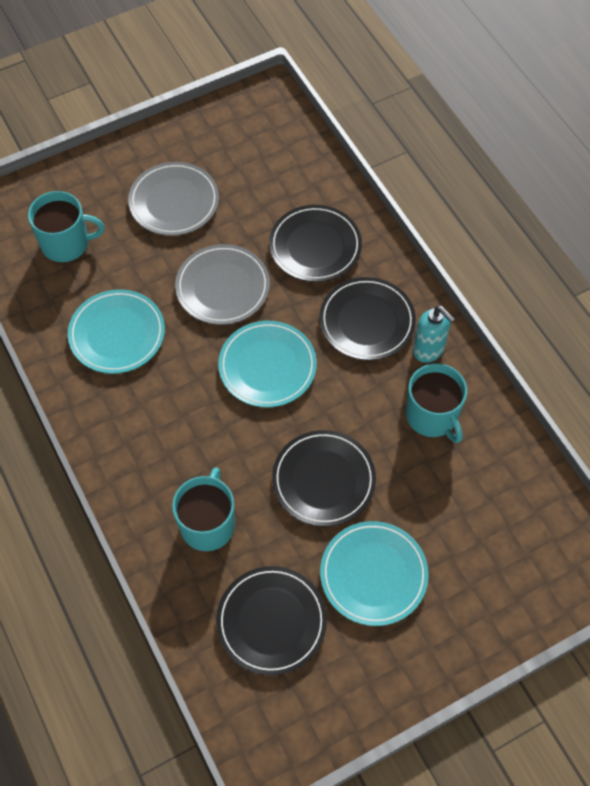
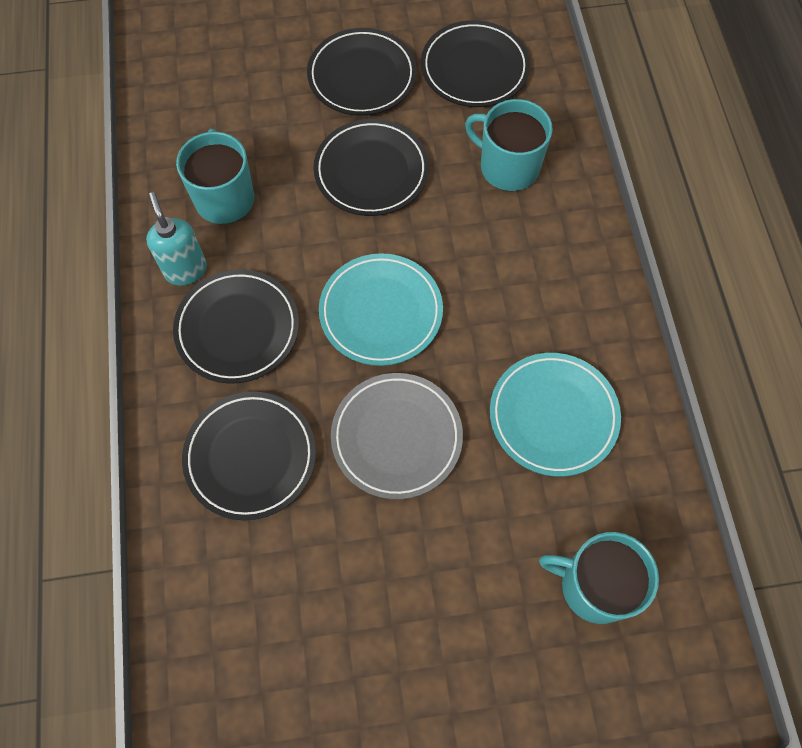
camera: 160 degrees left, 5 degrees up
grey plate [128,162,219,236] -> none
turquoise mug [172,467,235,551] -> turquoise mug turned 90 degrees clockwise [465,99,553,191]
turquoise plate [320,521,429,626] -> black plate [307,28,417,116]

